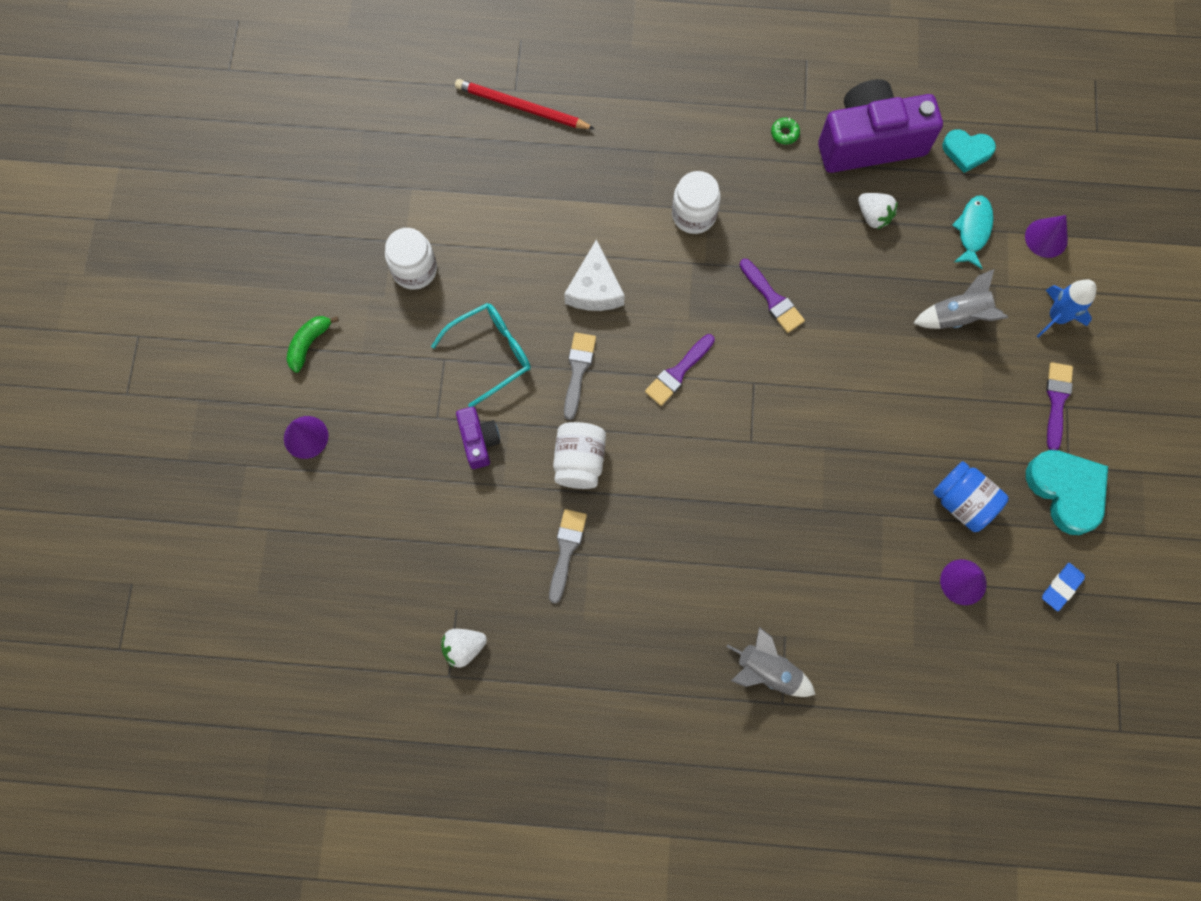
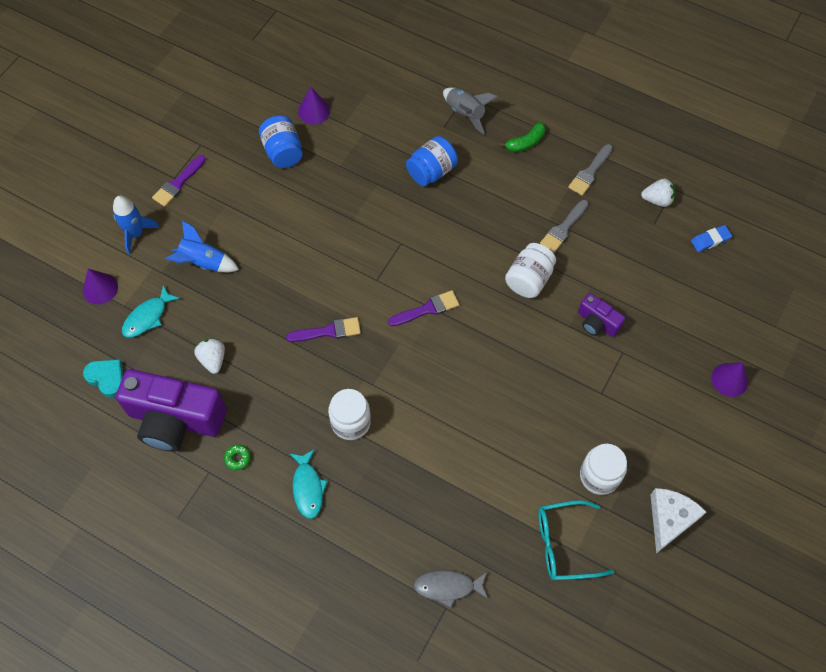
camera: 155 degrees left, 10 degrees down
green banana [286,316,339,373] -> green banana moved to [499,122,545,152]
turquoise glasses [431,303,531,407] -> turquoise glasses moved to [538,500,614,580]
red pencil [455,79,595,129] -> grey fish [414,570,488,608]
purple camera [456,407,500,469] -> purple camera turned 60 degrees counterclockwise [578,293,625,337]
white cheese [564,239,625,311] -> white cheese moved to [651,488,706,554]
grey brush [564,332,596,420] -> grey brush moved to [568,144,613,196]
purple brush [740,259,805,333] -> purple brush turned 90 degrees clockwise [286,317,361,342]
grey rocket [914,269,1008,329] -> blue rocket [166,220,239,272]
turquoise heart [1026,450,1108,535] -> none
blue eraser [1042,563,1085,611] -> blue eraser moved to [691,225,732,252]
none -> turquoise fish [289,449,328,519]
none -> blue jar [406,136,458,186]

